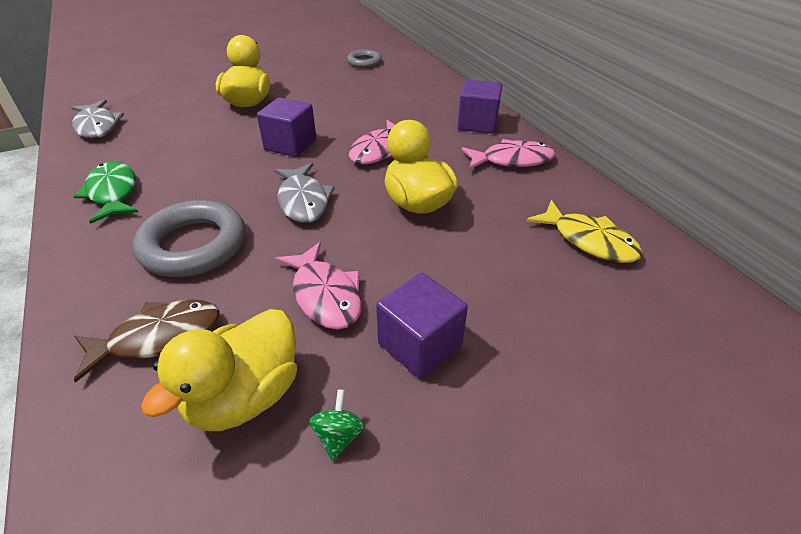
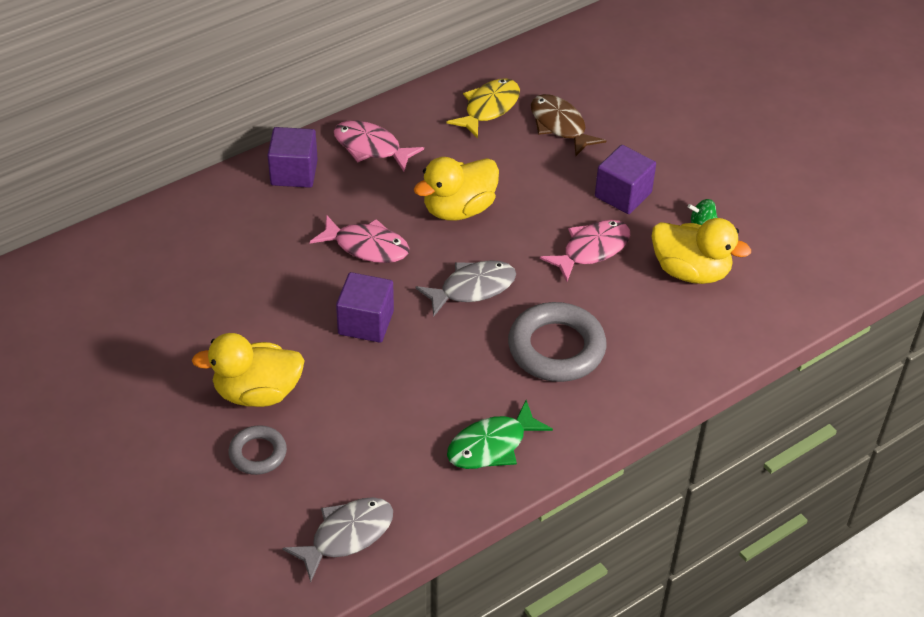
camera: 100 degrees left, 5 degrees up
brown fish [74,299,220,383] -> brown fish moved to [531,94,606,156]
grey ring [347,49,382,68] -> grey ring moved to [228,425,287,475]
pink fish [461,139,555,170] -> pink fish turned 45 degrees counterclockwise [334,120,424,171]

